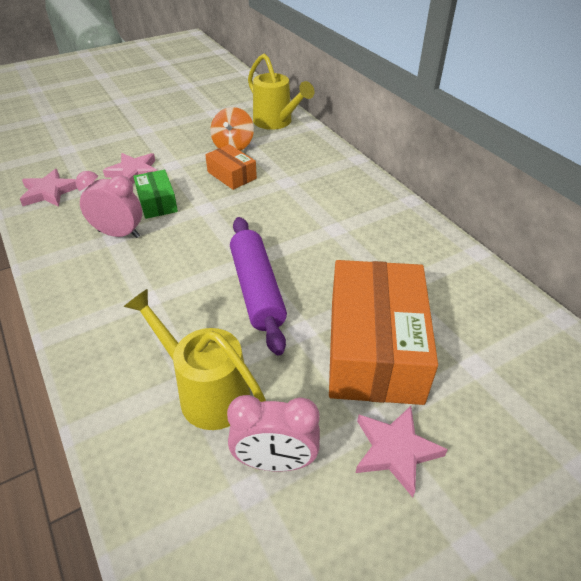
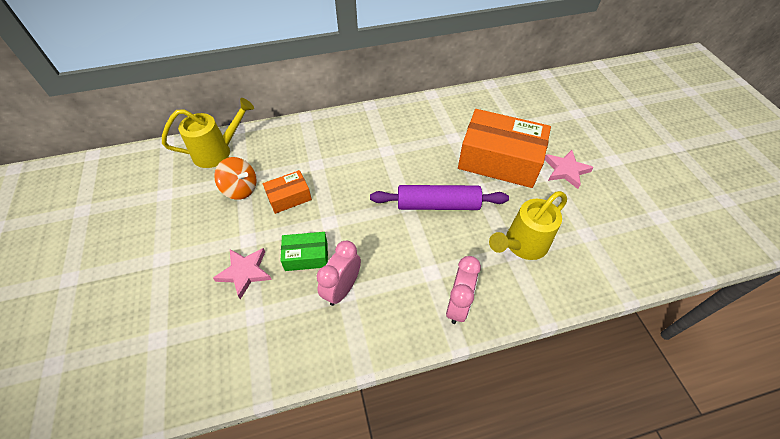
camera: 75 degrees left, 10 degrees up
pink star [20,169,77,207] -> none
pink clock [227,395,320,471] -> pink clock moved to [446,256,481,324]

